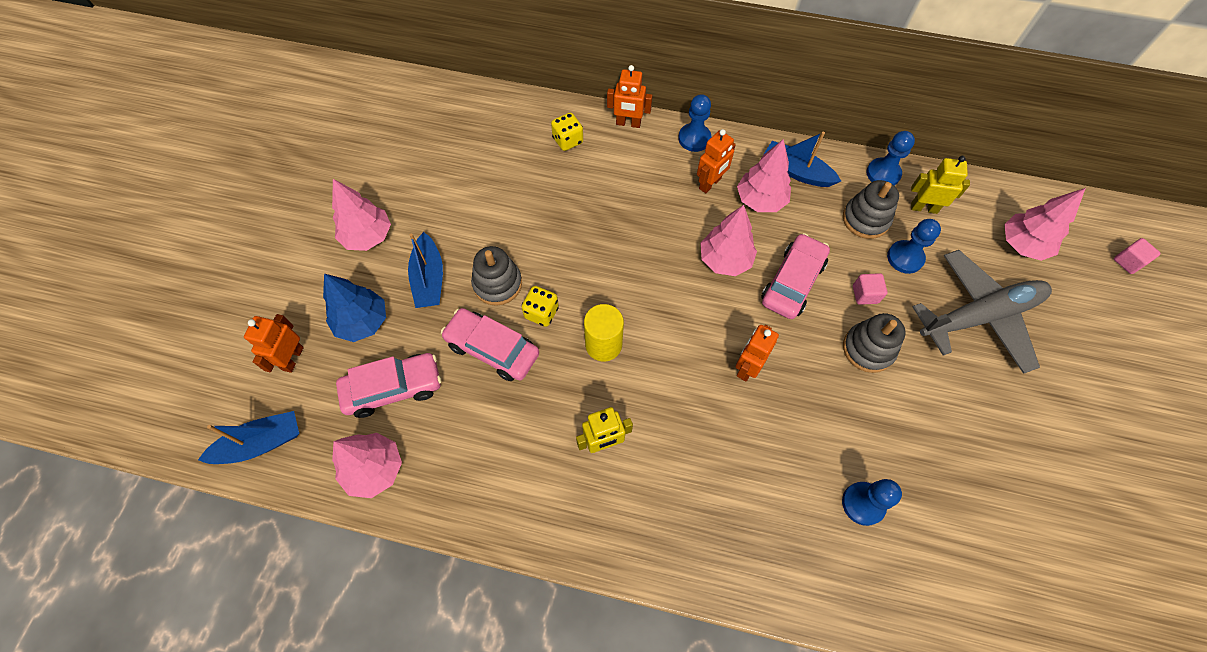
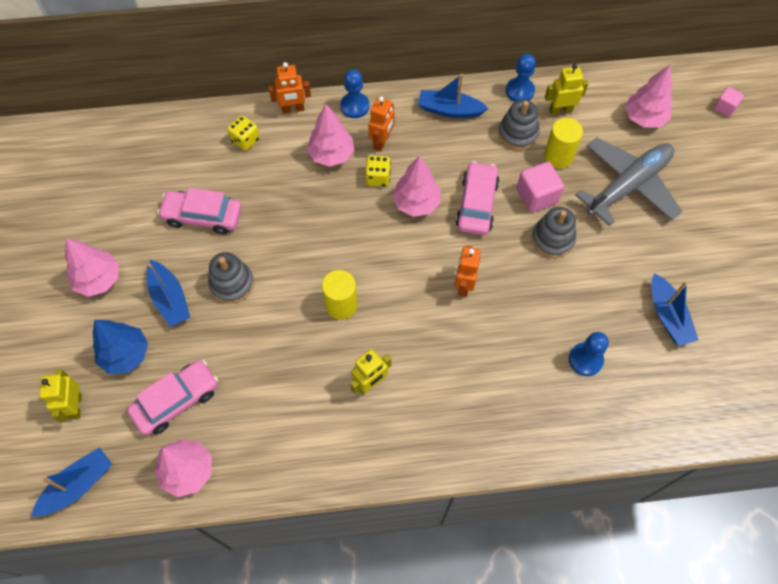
camera: 20 degrees left, 0 degrees up
orange robot [244,314,304,373] -> yellow robot [39,369,82,423]
pink car [441,308,539,381] -> pink car moved to [157,188,242,235]
yellow dice [522,286,559,327] -> yellow dice moved to [365,156,391,187]
pink tree [737,139,791,212] -> pink tree moved to [307,104,354,167]
pink cube [853,273,887,305] -> pink cube [517,162,564,212], size x1.67
blue pawn [887,219,941,274] -> yellow cylinder [544,118,583,168]
none -> blue boat [651,273,698,346]

